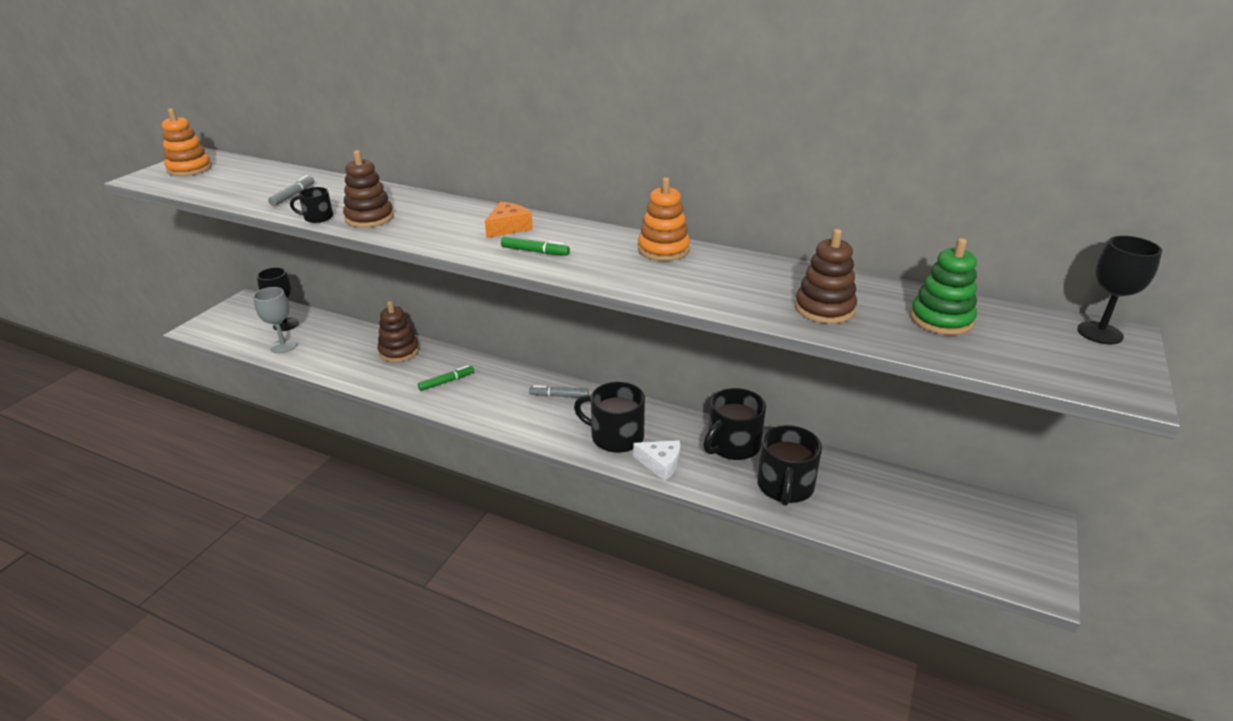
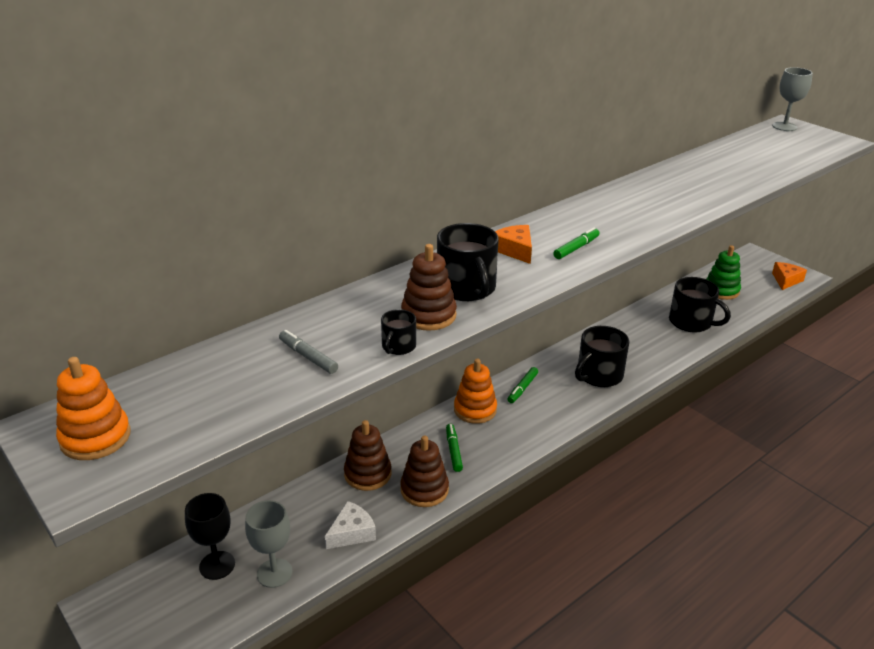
camera: 65 degrees left, 0 degrees up
grey marker [529,385,589,397] -> green marker [507,367,538,403]
white cheese [633,440,680,481] -> white cheese moved to [325,501,376,549]
orange stacking toy [638,177,690,261] -> orange stacking toy moved to [454,359,497,424]
black mug [703,388,766,460] -> black mug moved to [437,223,499,301]
brown stacking toy [795,229,857,324] -> brown stacking toy moved to [400,435,449,507]
green stacking toy [910,238,977,335] -> green stacking toy moved to [706,245,741,300]
black goblet [1077,236,1162,344] -> grey goblet [772,67,813,131]
none -> orange cheese [772,262,807,290]

